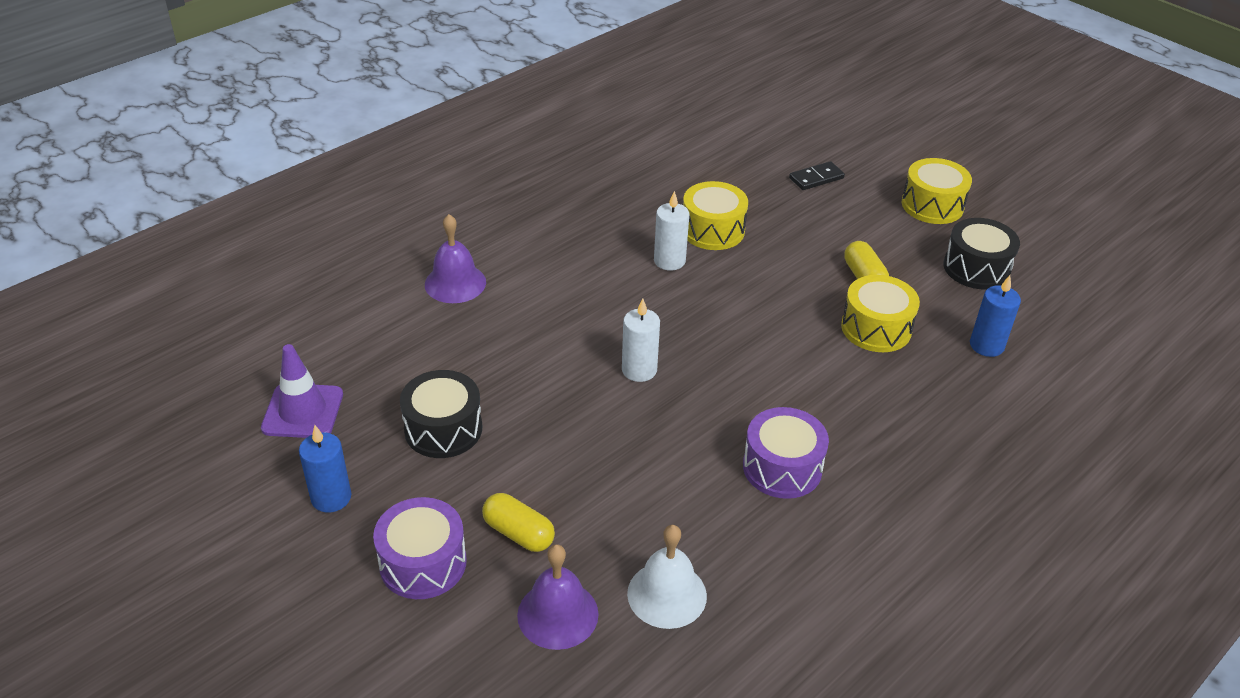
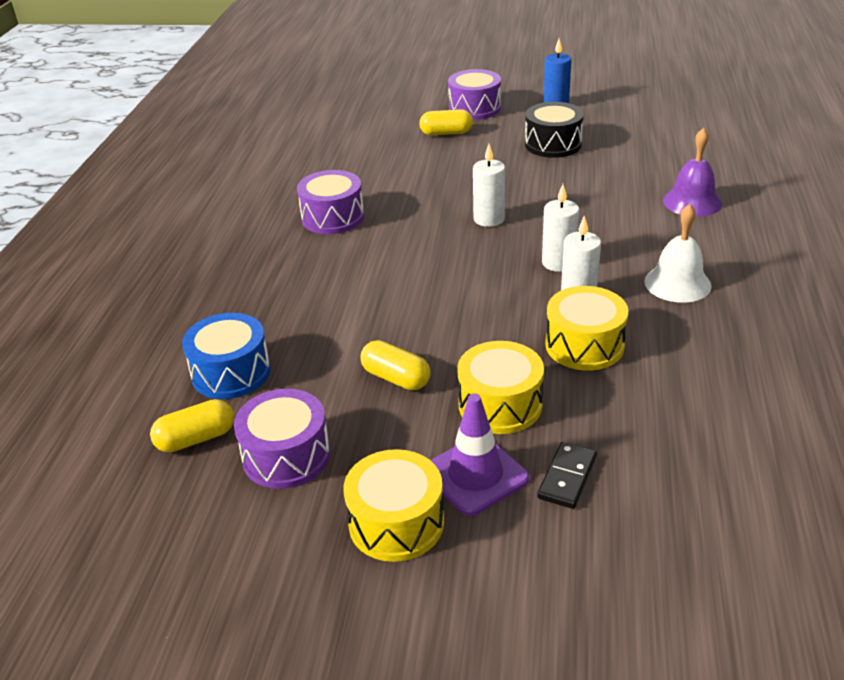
camera: 145 degrees right, 5 degrees down
purple traffic cone [261,344,343,438] -> purple traffic cone moved to [430,393,529,516]
purple bell [517,544,599,650] -> none
white bell [627,525,707,629] -> white bell moved to [644,204,712,303]
yellow drum [841,275,920,352] -> yellow drum moved to [457,341,544,434]
black drum [943,218,1020,290] -> purple drum [234,389,330,489]
blue candle [970,275,1021,357] -> blue drum [182,313,271,399]
none -> yellow capsule [150,399,234,452]
none -> white candle [542,184,579,272]

